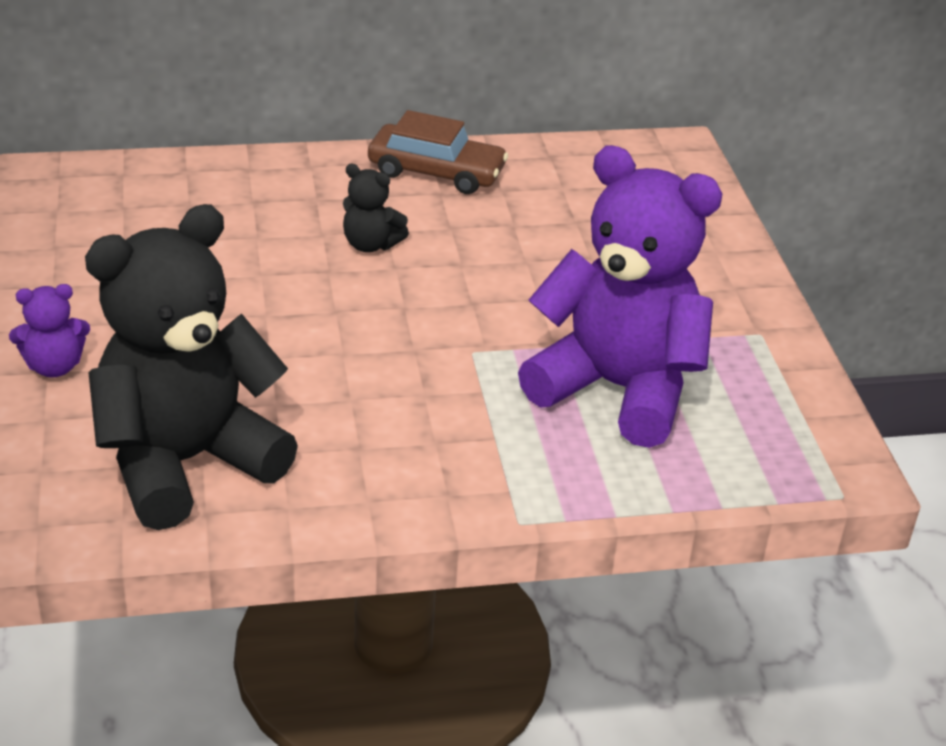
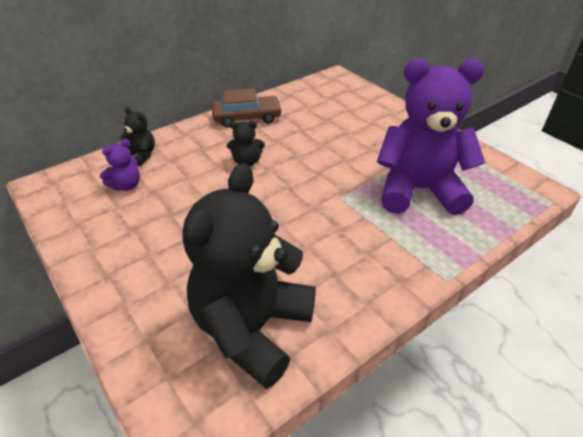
camera: 25 degrees left, 5 degrees up
purple teddy bear [9,284,90,377] -> purple teddy bear moved to [100,139,140,191]
none -> black teddy bear [120,107,155,166]

